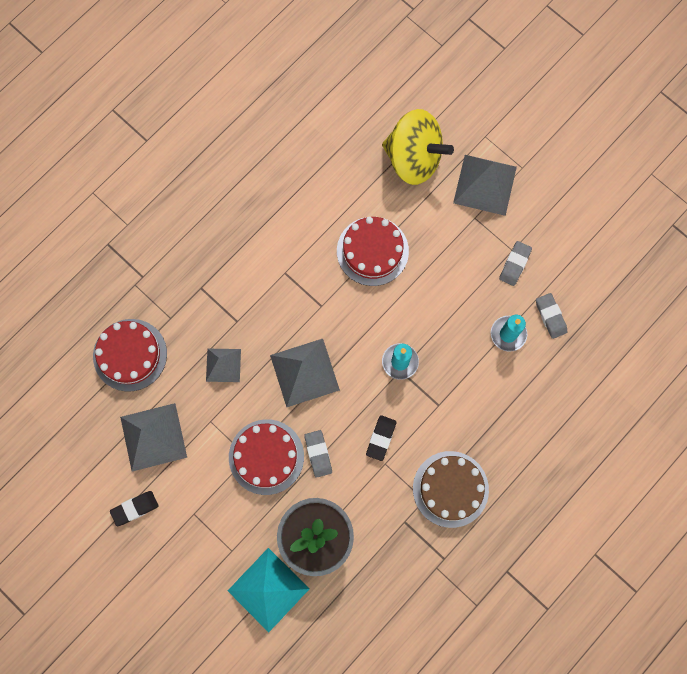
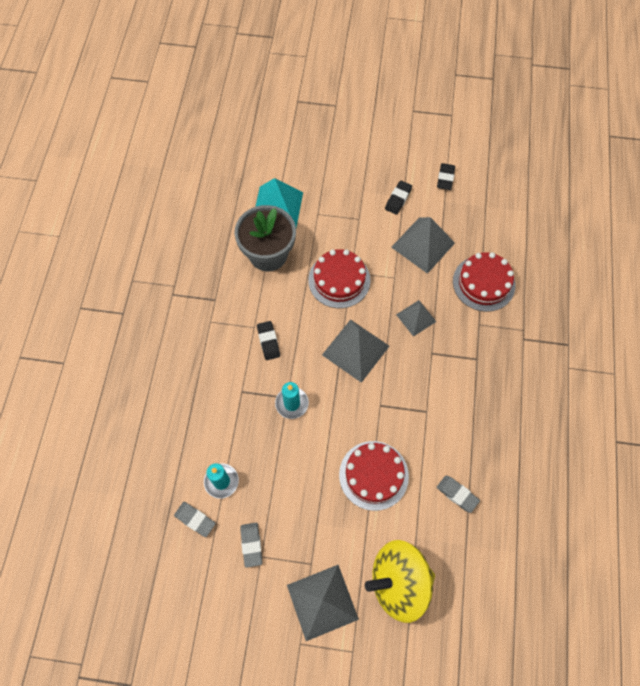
camera: 145 degrees right, 10 degrees down
grey eraser [304,430,332,478] -> grey eraser moved to [437,476,480,513]
brown cake [413,451,489,528] -> none
none -> black eraser [437,163,455,190]

